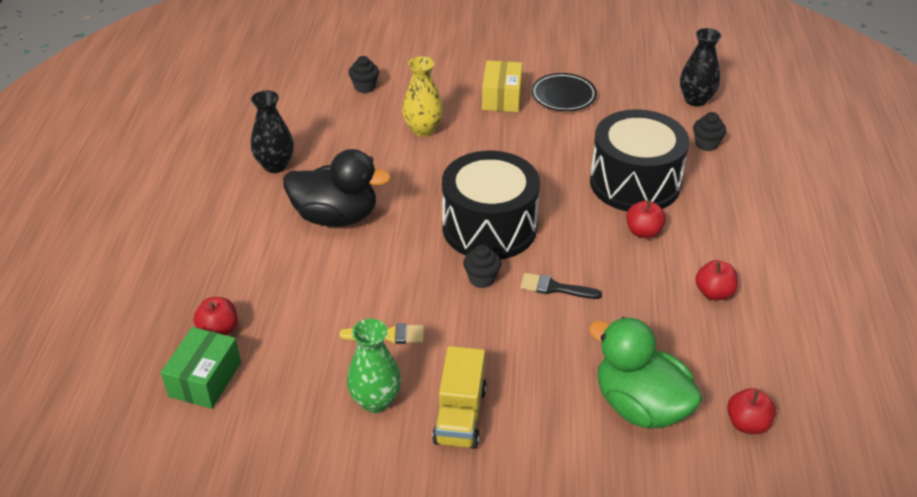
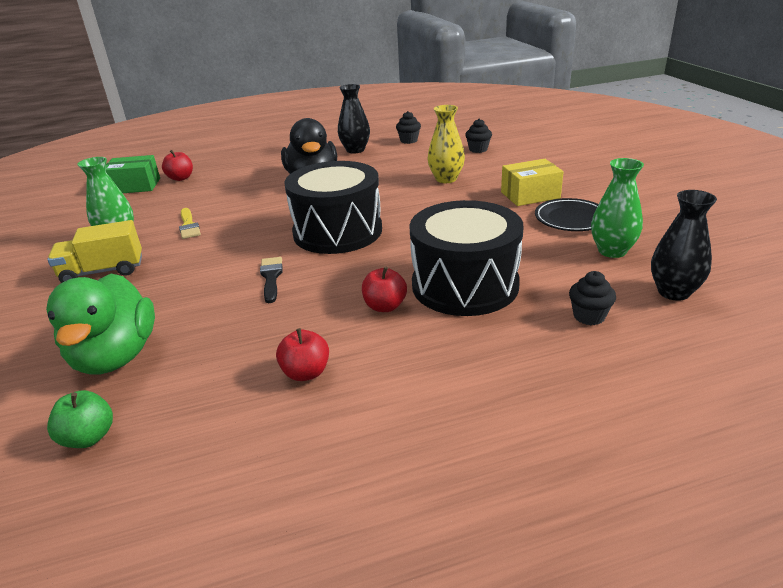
camera: 70 degrees right, 10 degrees down
black cupcake [463,245,501,288] -> black cupcake moved to [396,111,421,144]
green duck [589,317,702,428] -> green duck turned 150 degrees clockwise [46,274,155,374]
red apple [727,388,776,434] -> green apple [47,390,113,448]
none -> green vase [591,158,644,258]

